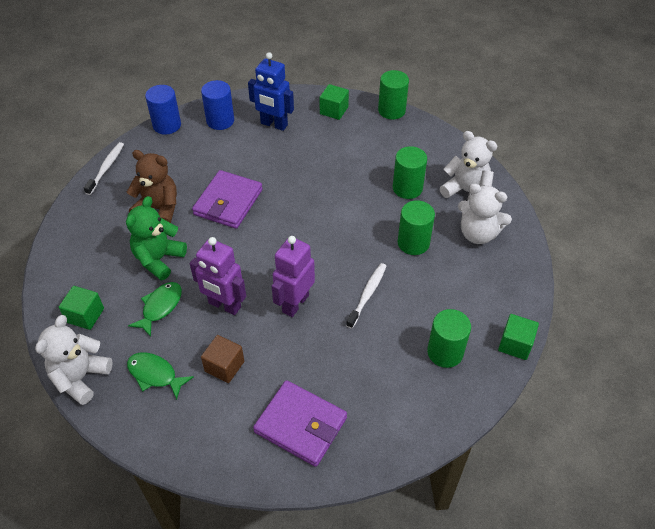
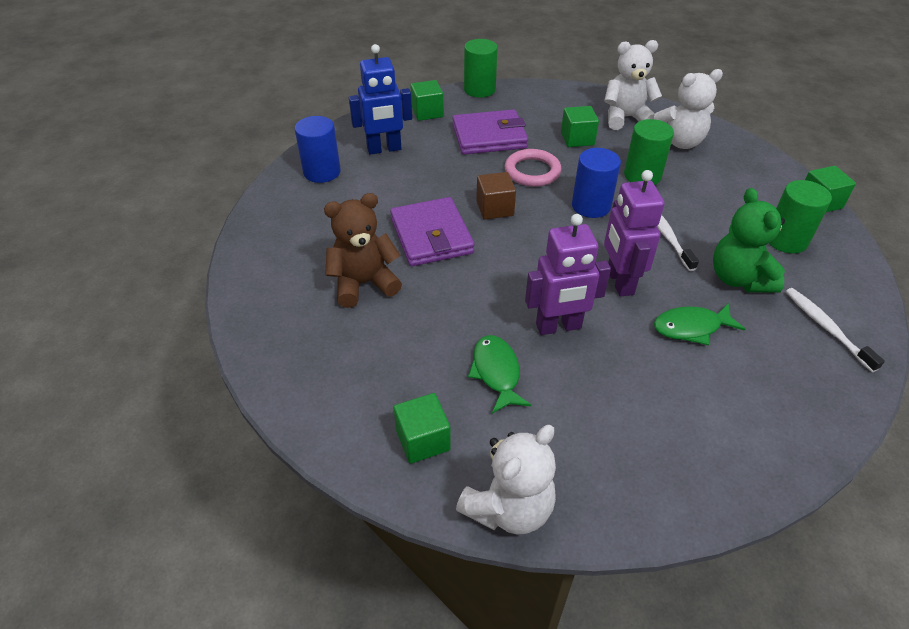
camera: 40 degrees left, 5 degrees down
white teddy bear [35,315,113,405] -> white teddy bear turned 120 degrees counterclockwise [456,425,556,535]
white toothbrush [84,142,124,195] -> white toothbrush moved to [786,288,885,372]
green teddy bear [126,196,187,280] -> green teddy bear moved to [713,188,785,293]
green fish [127,352,194,400] -> green fish moved to [654,303,745,345]
blue cylinder [145,85,181,135] -> blue cylinder moved to [572,148,621,218]
brown cube [201,335,244,383] -> brown cube moved to [476,172,516,220]
purple wallet [253,380,347,467] -> purple wallet moved to [452,109,528,155]
green cylinder [393,146,427,199] -> green cube [561,106,599,147]
none -> pink ring [504,149,561,187]

